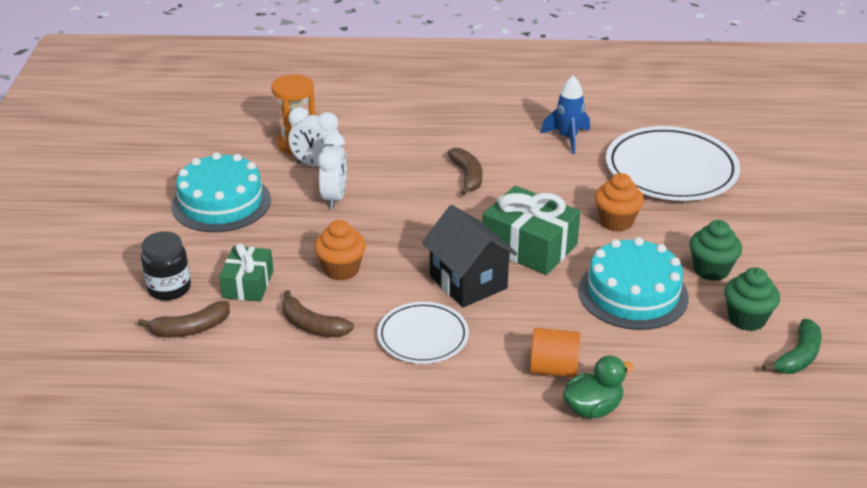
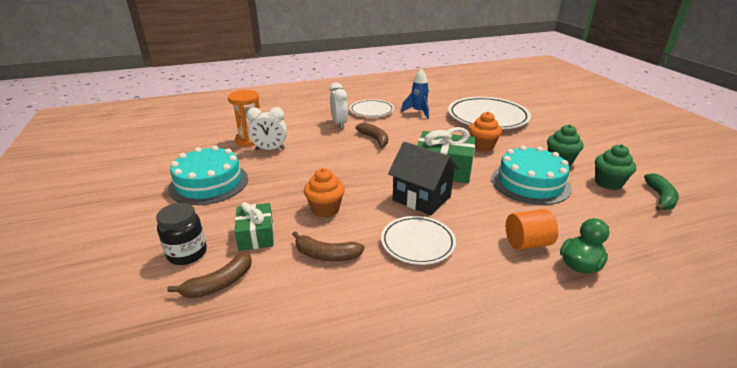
camera: 20 degrees left, 5 degrees down
white clock [318,133,347,209] -> white clock moved to [329,82,348,129]
none -> white plate [350,99,394,117]

